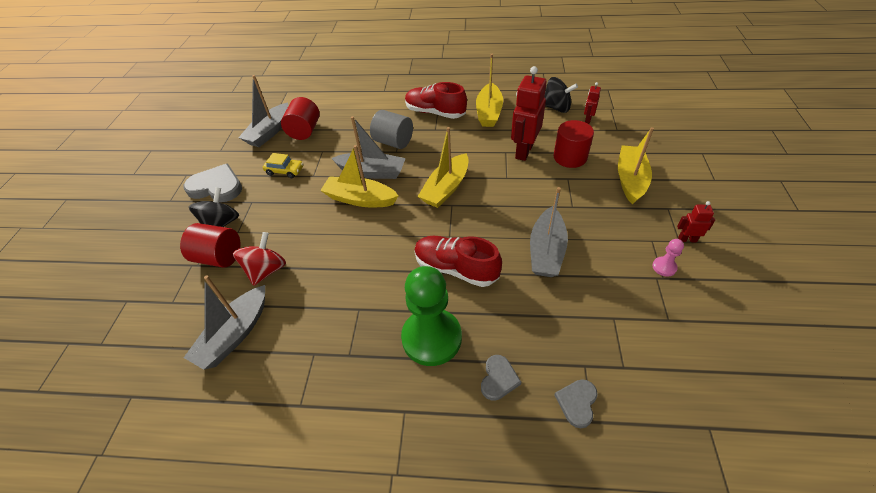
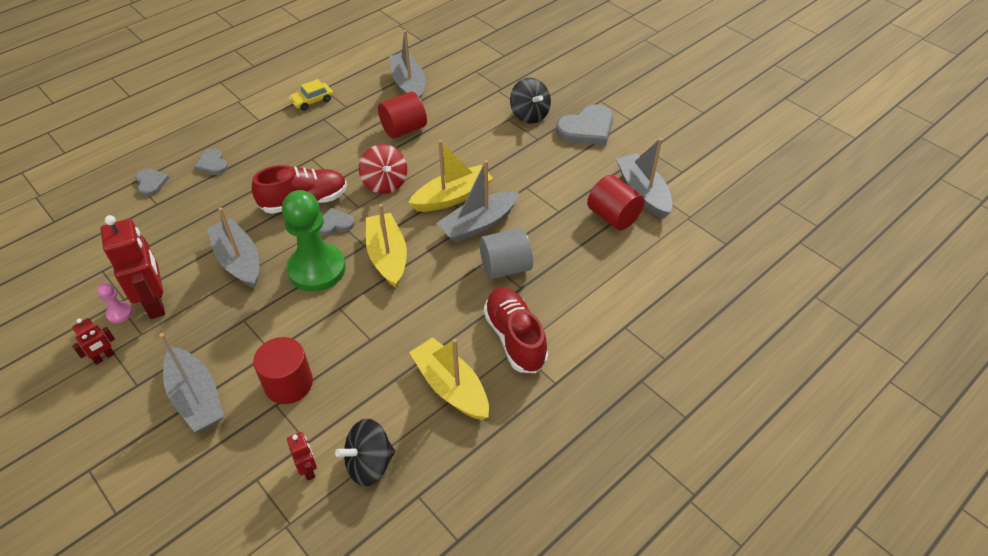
camera: 130 degrees right, 0 degrees up
red cylinder [180,223,240,268] -> red cylinder moved to [378,91,427,139]
red spinning top [233,232,286,286] -> red spinning top moved to [359,144,407,194]
yellow car [263,153,303,178] -> yellow car moved to [289,79,333,111]
green pawn [401,266,462,366] -> green pawn moved to [282,190,346,291]
red shoe [405,82,467,119] -> red shoe turned 90 degrees counterclockwise [484,287,548,373]
red robot [511,66,547,161] -> red robot moved to [101,215,165,319]
yellow boat [618,127,654,205] -> grey boat [159,333,224,432]
none -> grey heart [318,208,355,236]

